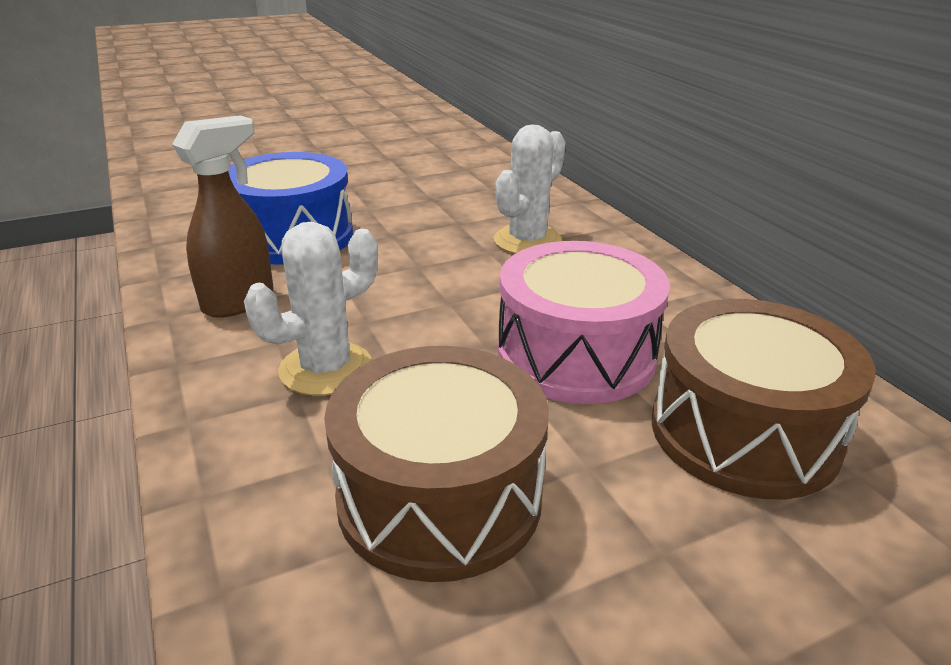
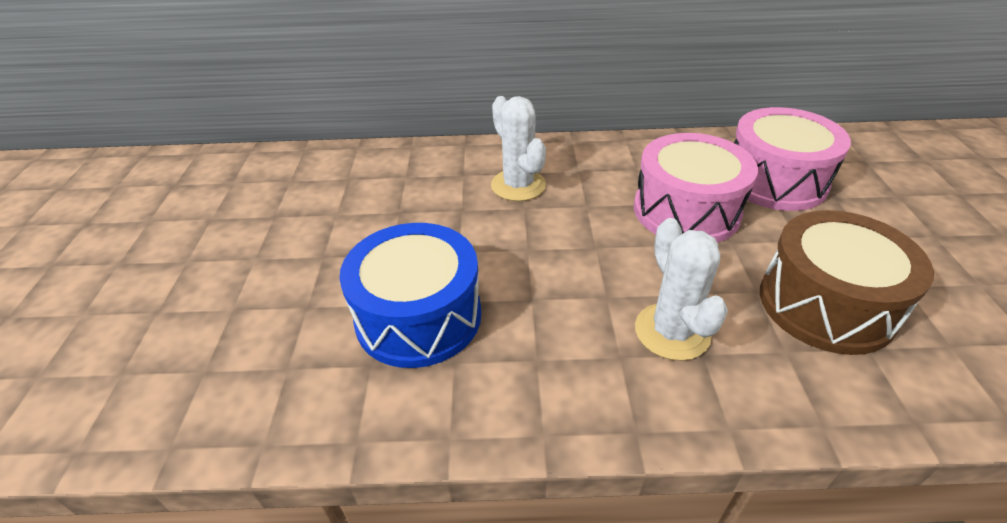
camera: 65 degrees left, 10 degrees up
brown spray bottle [172,115,274,318] -> none
brown drum [652,299,876,499] -> pink drum [734,107,851,211]

